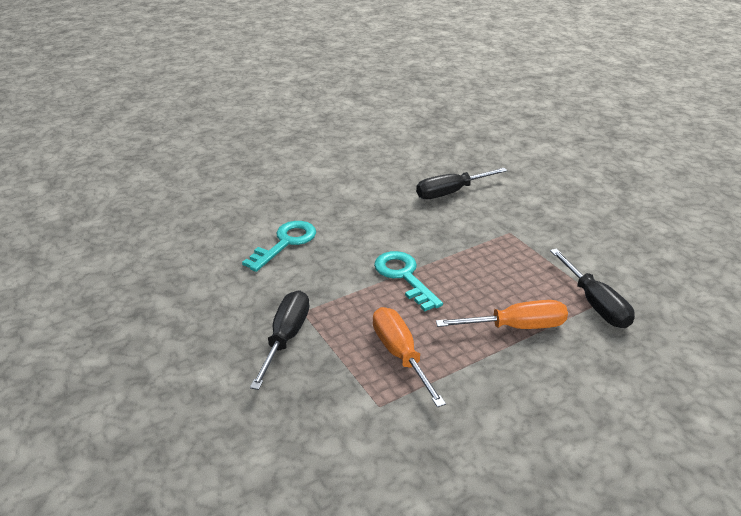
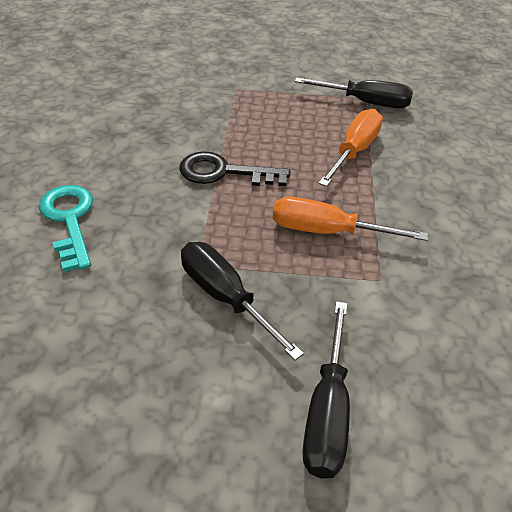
camera: 55 degrees left, 10 degrees up
turquoise key [374,251,443,311] -> black key [180,151,290,186]
black screwdriver [416,168,508,199] -> black screwdriver moved to [302,301,350,478]

